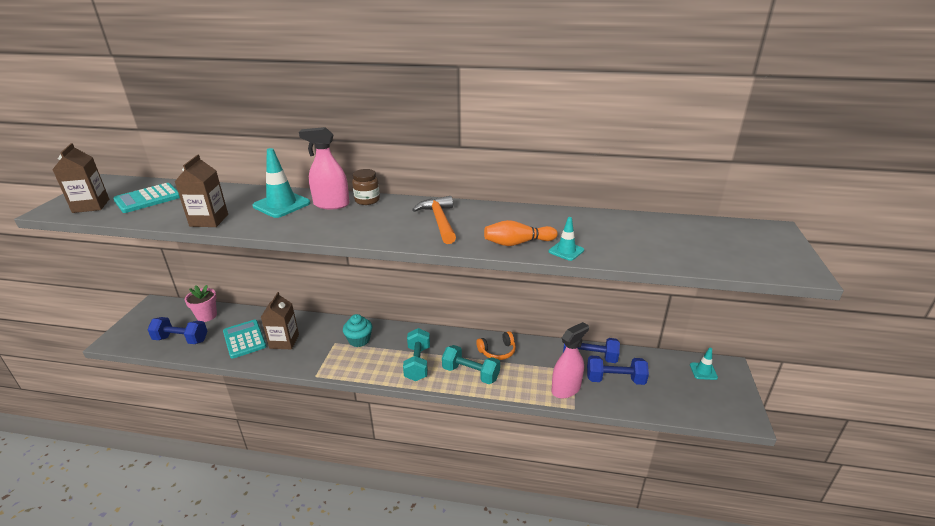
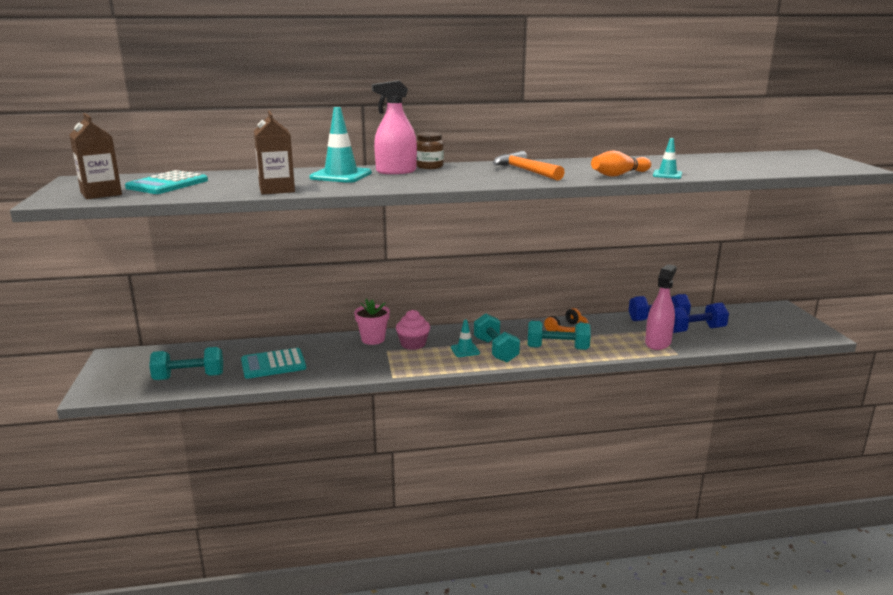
camera: 20 degrees left, 10 degrees down
blue dumbbell [147,317,208,344] -> turquoise dumbbell [149,347,223,380]
pink flower pot [185,285,217,322] -> pink flower pot moved to [354,298,390,345]
turquoise calculator [223,319,267,359] -> turquoise calculator turned 60 degrees counterclockwise [241,348,306,379]
brown carton [261,292,299,349] -> none
turquoise cupcake [343,314,372,347] -> pink cupcake [396,310,430,350]
turquoise traffic cone [690,348,718,380] -> turquoise traffic cone moved to [451,319,480,357]

